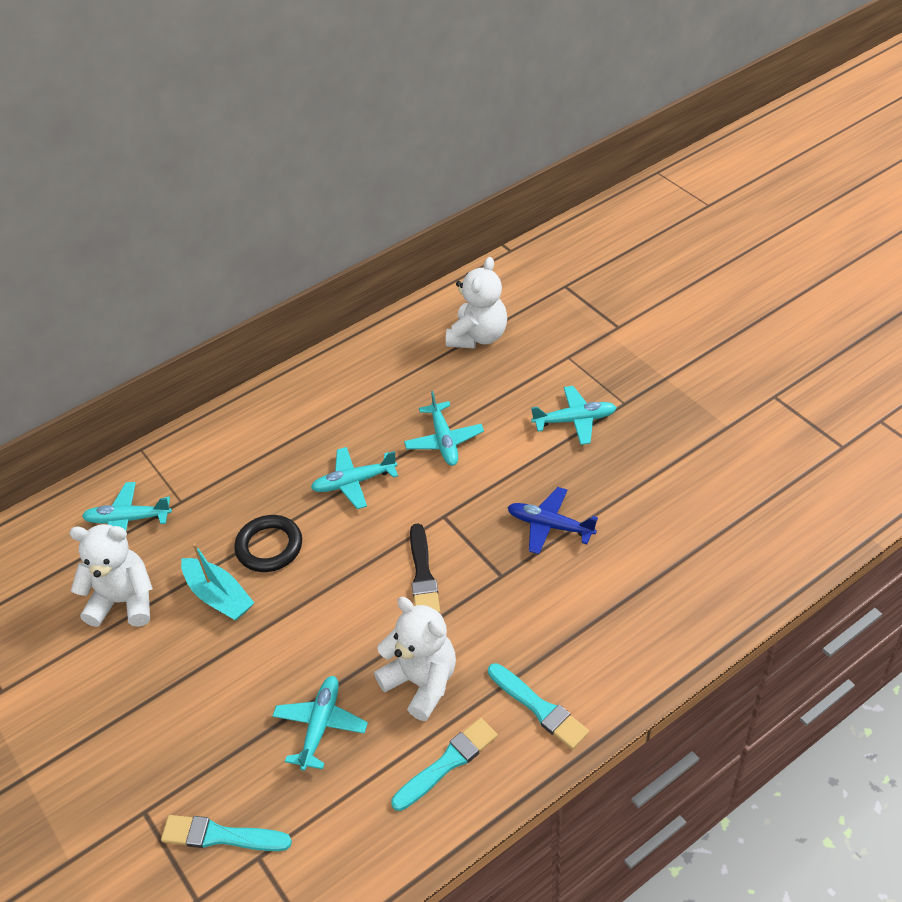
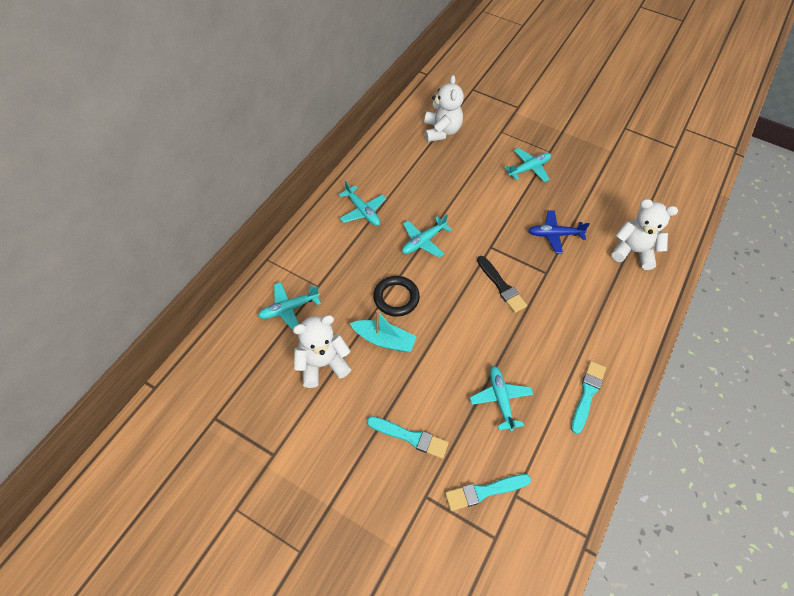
camera: 30 degrees left, 10 degrees up
white teddy bear [374,597,456,721] -> white teddy bear moved to [611,199,678,270]
turquoise plane [404,391,484,466] -> turquoise plane moved to [338,181,386,226]
turquoise brush [488,663,589,750] -> turquoise brush moved to [367,416,449,459]

